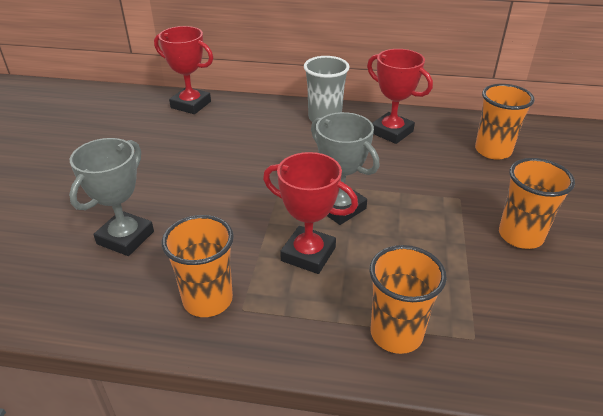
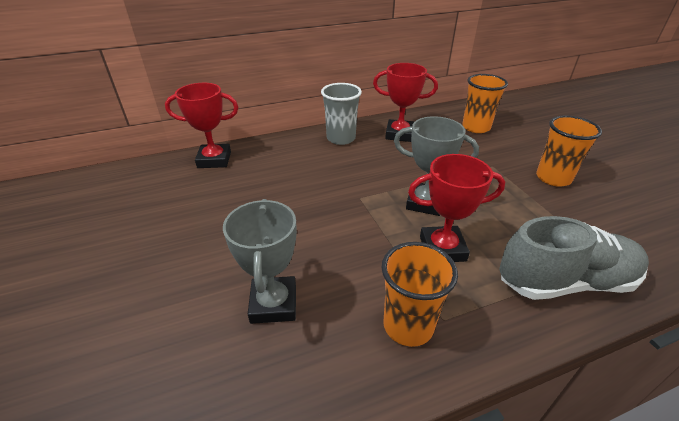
camera: 30 degrees left, 0 degrees up
orange cup [369,245,447,354] -> grey shoe [499,216,649,300]

